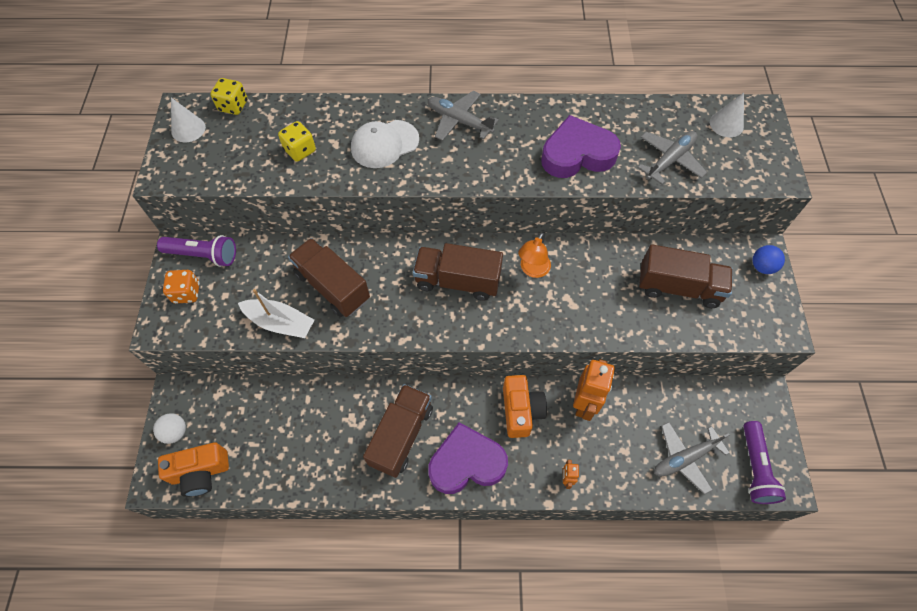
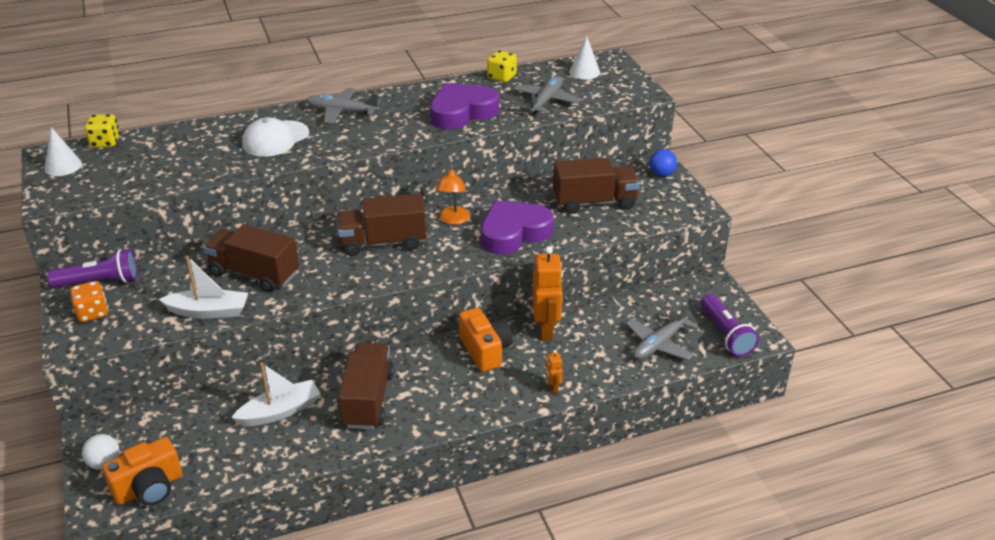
camera: 20 degrees left, 25 degrees down
yellow dice [278,121,316,162] -> yellow dice moved to [487,50,517,82]
purple heart [428,422,508,494] -> purple heart moved to [481,200,554,254]
none -> white boat [231,362,321,426]

